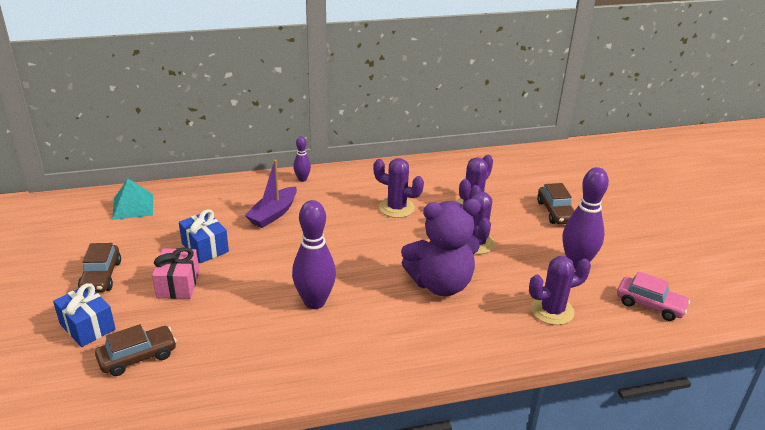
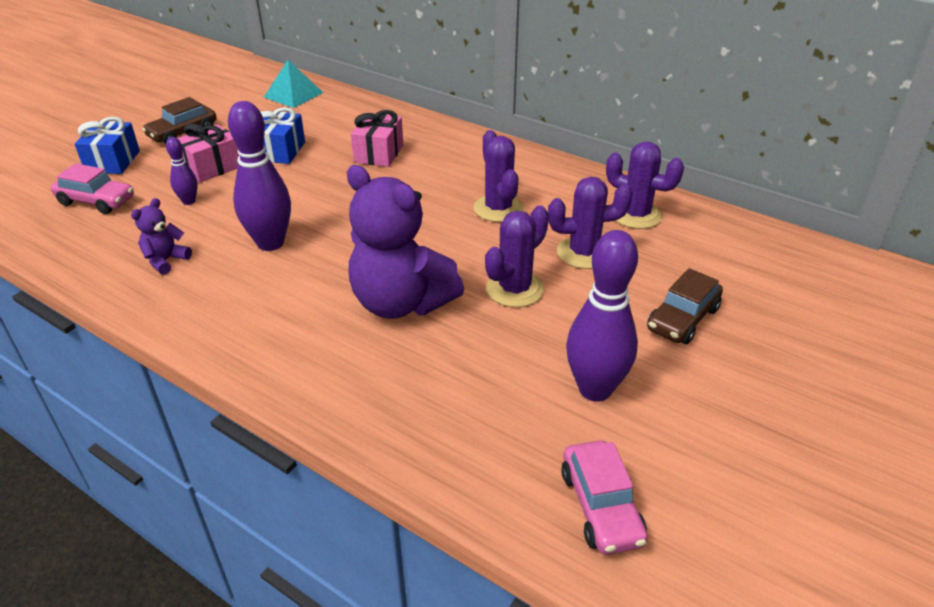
camera: 50 degrees right, 5 degrees up
brown car [95,324,177,376] -> pink car [51,163,134,214]
purple boat [244,160,297,228] -> pink gift [351,110,403,167]
purple bowling pin [293,136,311,182] -> purple bowling pin moved to [166,137,198,205]
purple cactus [529,256,591,325] -> purple cactus moved to [606,141,684,229]
none -> purple teddy bear [131,198,192,275]

